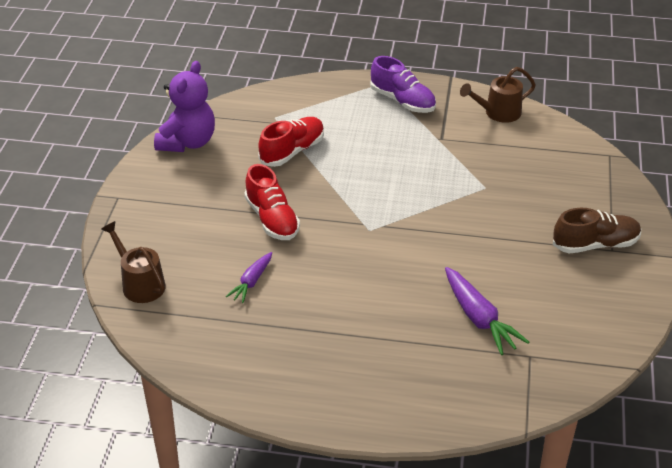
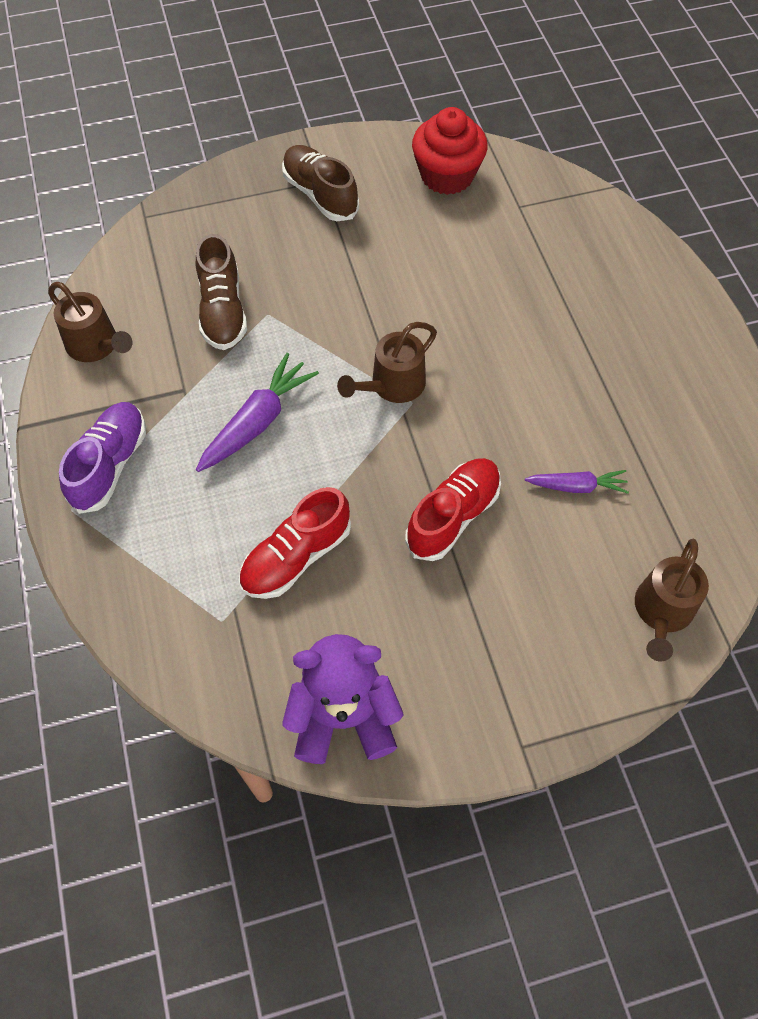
camera: 115 degrees left, 20 degrees up
red shoe [258,117,324,167] -> red shoe turned 60 degrees counterclockwise [239,487,351,599]
purple carrot [445,267,529,355] -> purple carrot moved to [196,353,319,472]
none -> brown shoe [196,234,247,350]
none -> brown watering can [337,322,437,403]
none -> red cupcake [412,107,488,195]

